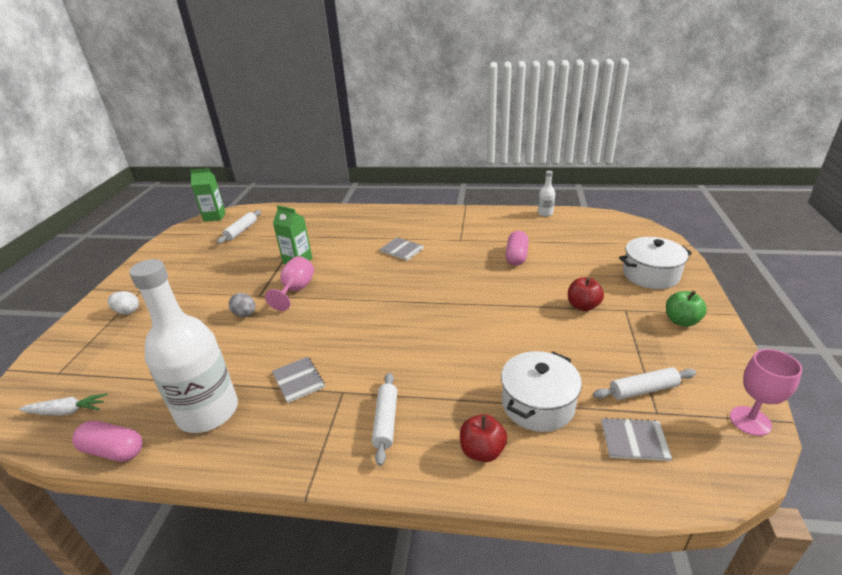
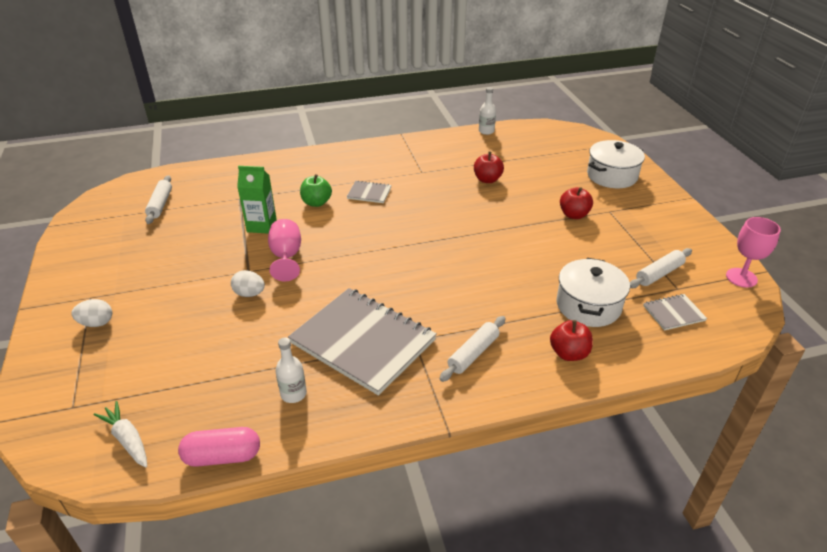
camera: 25 degrees left, 5 degrees up
white carrot [18,393,108,416] -> white carrot turned 105 degrees counterclockwise [94,401,147,468]
white bottle [129,259,238,433] -> white bottle [276,337,307,403], size x0.41
green carton [190,168,226,222] -> none
grey egg [229,293,255,317] -> white egg [231,270,265,297]
grey notebook [272,357,325,403] -> grey notebook [288,288,437,396], size x2.31
white rolling pin [372,372,397,466] -> white rolling pin turned 60 degrees clockwise [439,316,506,382]
pink capsule [505,231,529,266] -> red apple [474,151,504,183]
green apple [666,291,707,327] -> green apple moved to [300,174,332,207]

